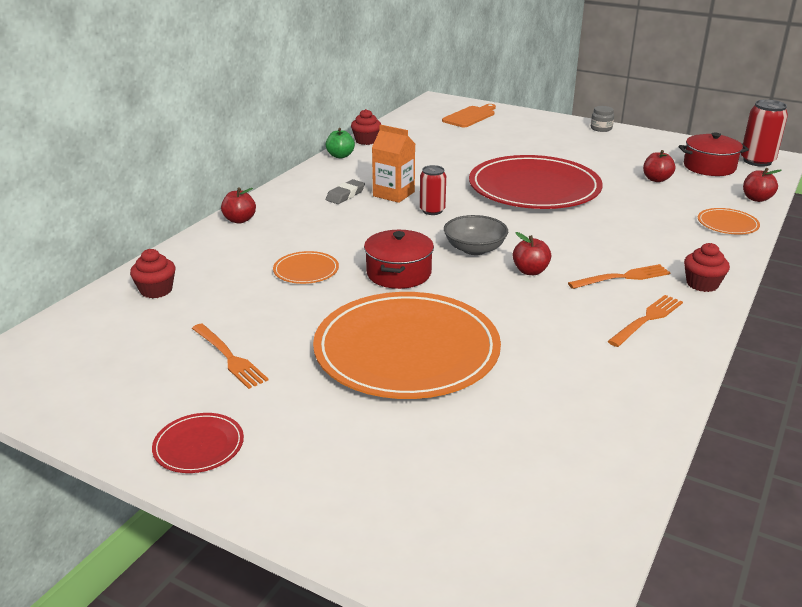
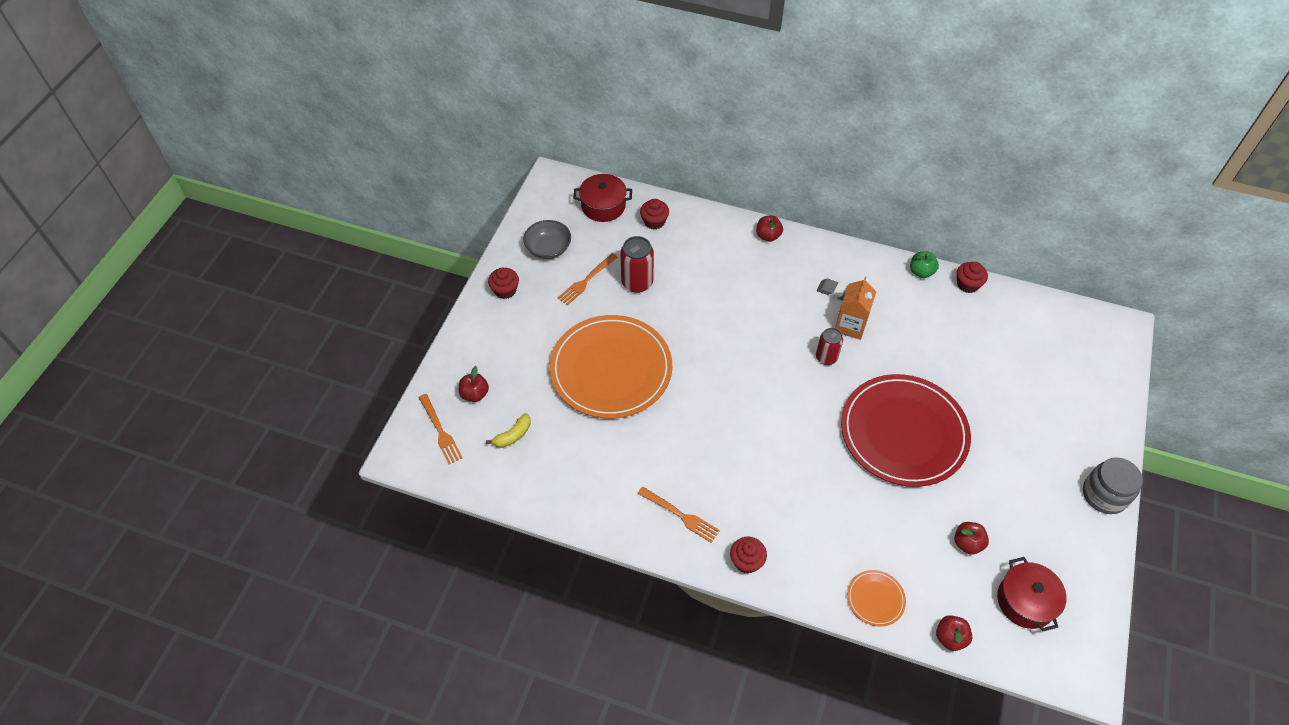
camera: 80 degrees right, 25 degrees up
red plate [152,413,244,473] -> red cupcake [488,268,519,299]
orange plate [273,251,339,284] -> none
red pot [364,230,434,289] -> red pot moved to [574,174,632,222]
orange cutting board [442,104,496,127] -> none
grey bowl [444,215,508,255] -> grey bowl moved to [523,220,571,259]
red apple [513,232,551,275] -> red apple moved to [459,366,489,402]
orange fork [568,264,670,289] -> orange fork moved to [419,394,463,464]
grey jar [591,106,614,132] -> grey jar [1083,458,1143,514], size x1.77
red can [741,99,788,167] -> red can moved to [620,236,654,293]
none -> yellow banana [486,413,531,448]

